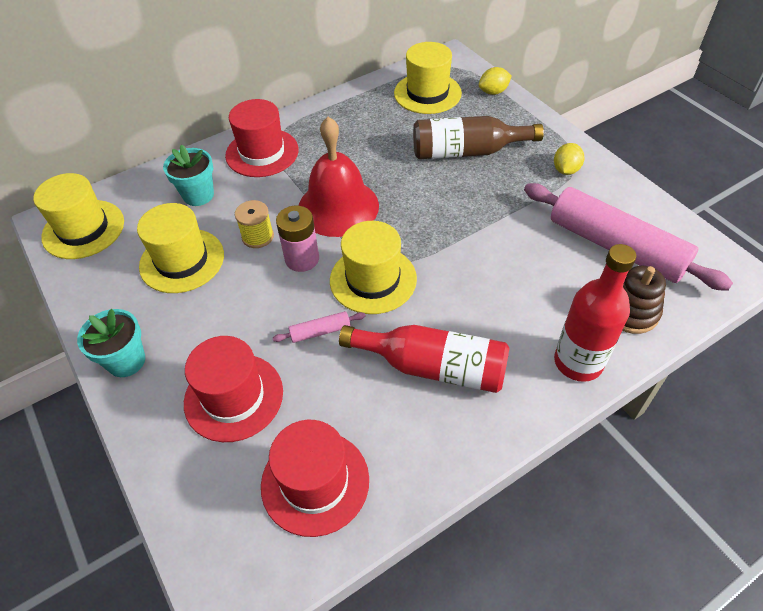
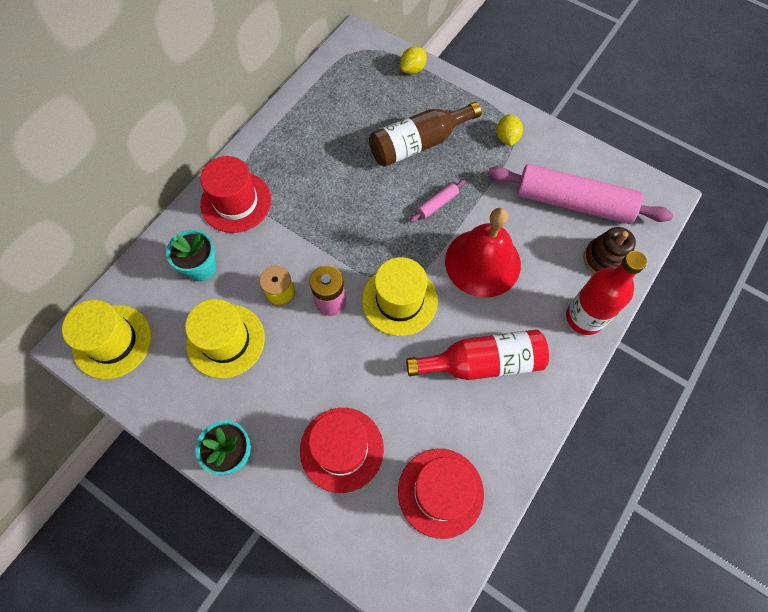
camera: 25 degrees left, 15 degrees up
pink rolling pin [273,311,366,343] -> pink rolling pin moved to [410,180,466,222]
red bell [299,117,379,237] -> red bell moved to [445,208,521,298]
yellow hat [394,42,462,114] -> none

